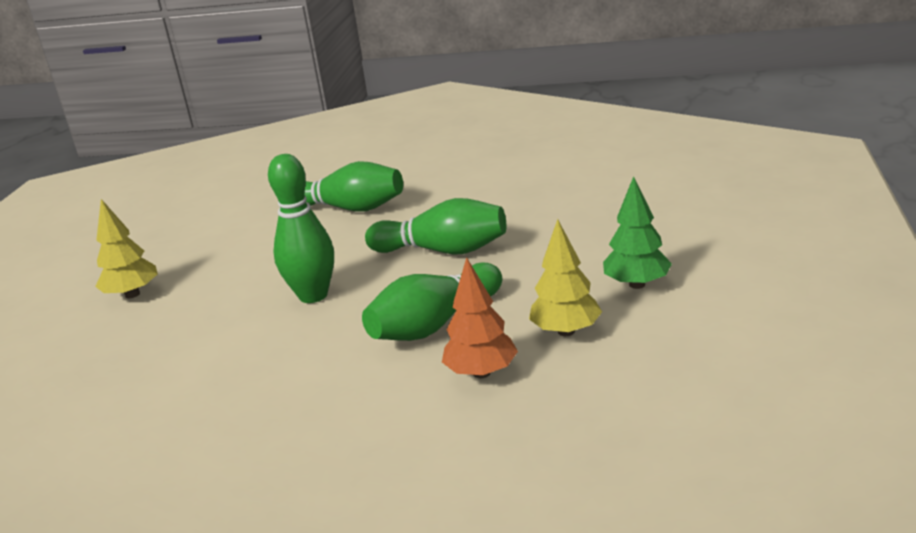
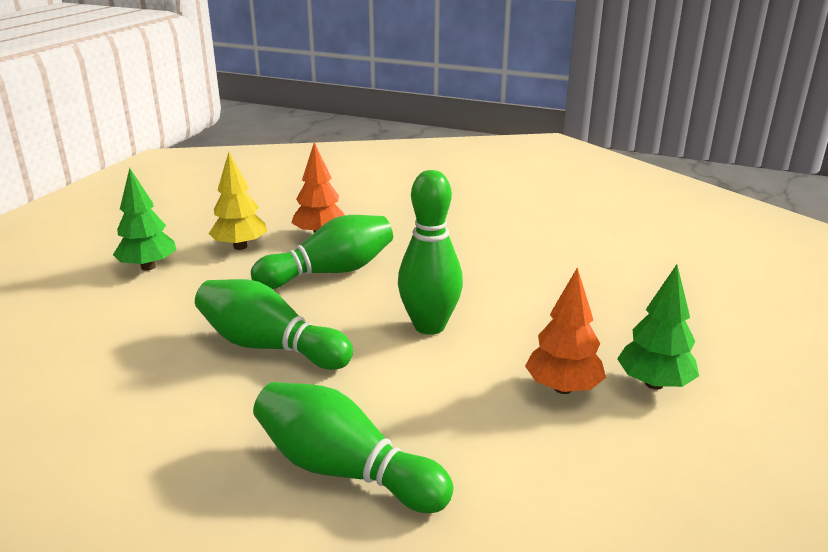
camera: 170 degrees left, 0 degrees up
yellow tree [95,199,158,298] -> green tree [617,264,699,390]
none -> orange tree [525,268,606,394]

